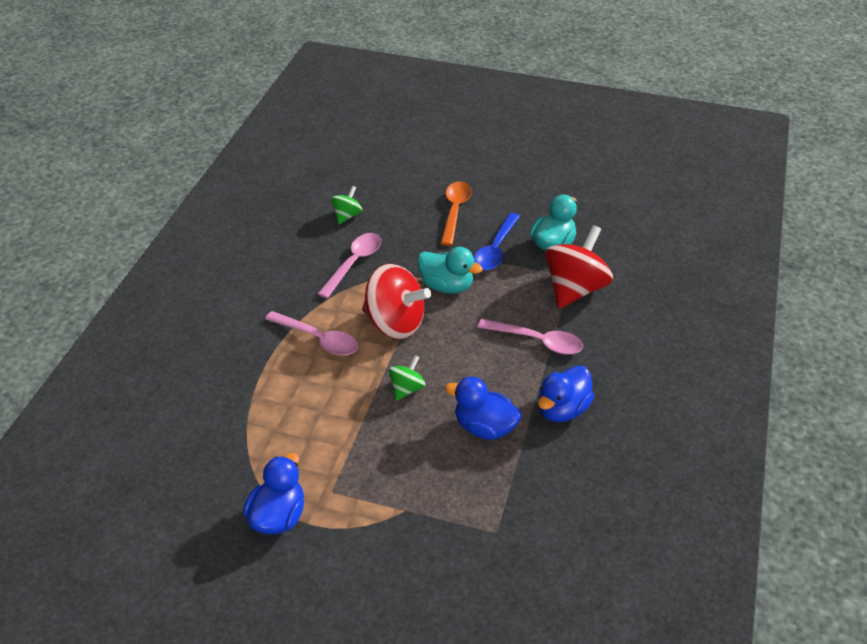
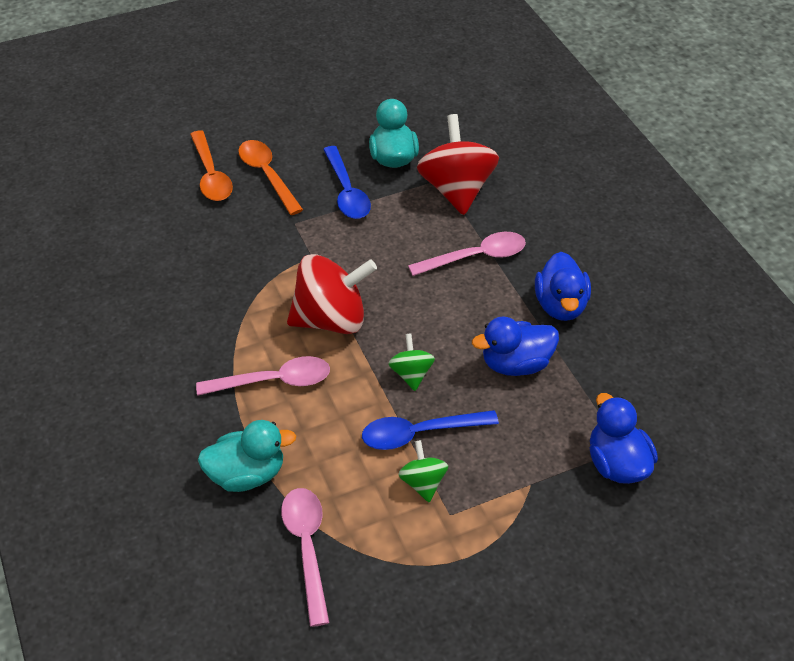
camera: 40 degrees left, 5 degrees up
blue duck [243,453,304,535] -> blue duck moved to [590,393,658,484]
pink spoon [317,233,381,298] -> pink spoon moved to [281,488,329,627]
green spinning top [331,186,362,224] -> green spinning top moved to [398,440,448,502]
turquoise duck [417,247,483,294] -> turquoise duck moved to [198,420,296,492]
none -> orange spoon [190,131,233,201]
none -> blue spoon [362,410,499,450]

